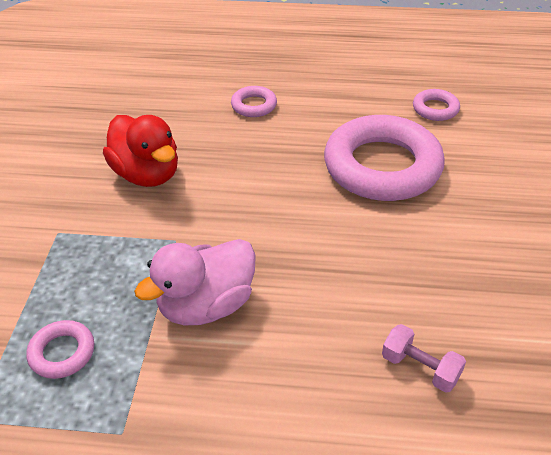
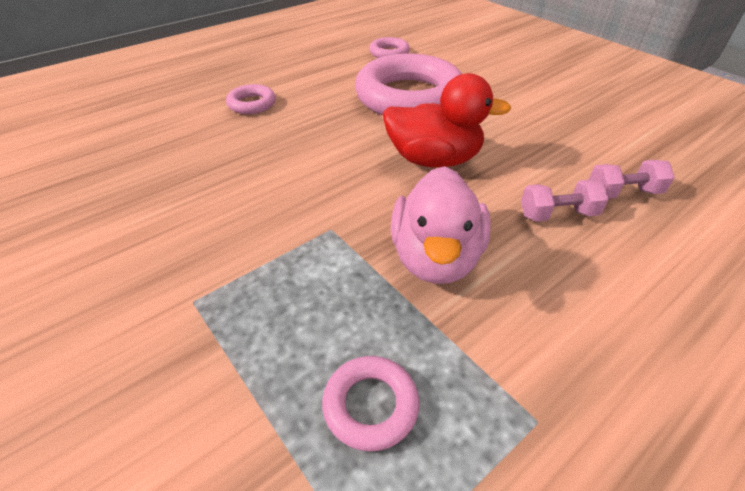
camera: 45 degrees left, 0 degrees up
red duck [103,115,178,187] -> red duck moved to [383,73,512,168]
none -> pink dumbbell [521,180,609,222]

